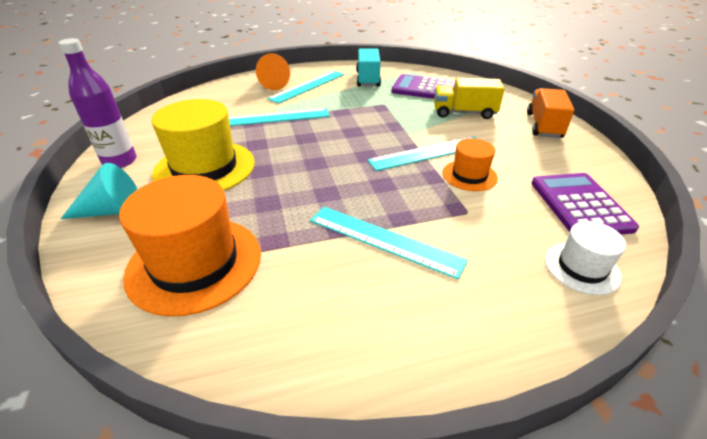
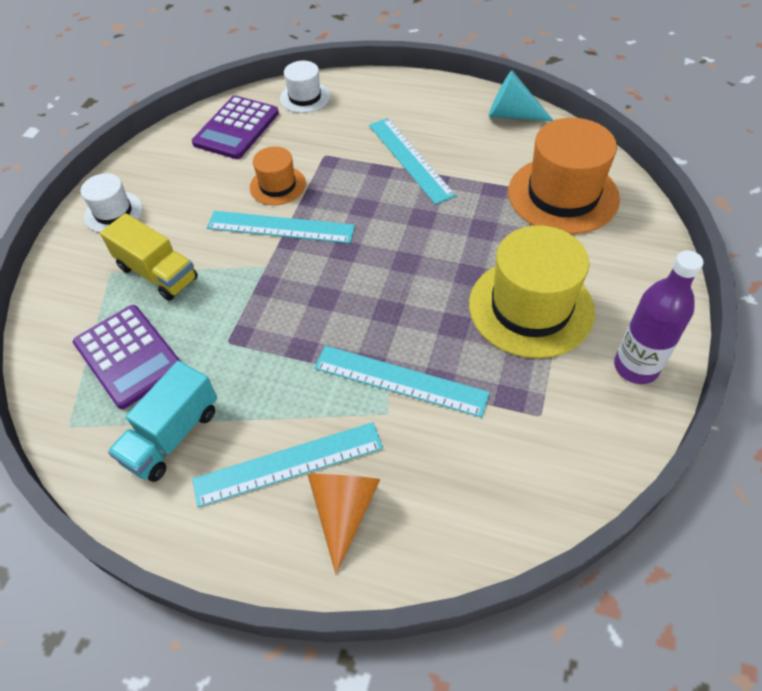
camera: 145 degrees left, 15 degrees up
turquoise cone [61,163,138,219] -> turquoise cone moved to [489,70,554,121]
orange truck [527,88,574,138] -> white hat [81,173,142,233]

